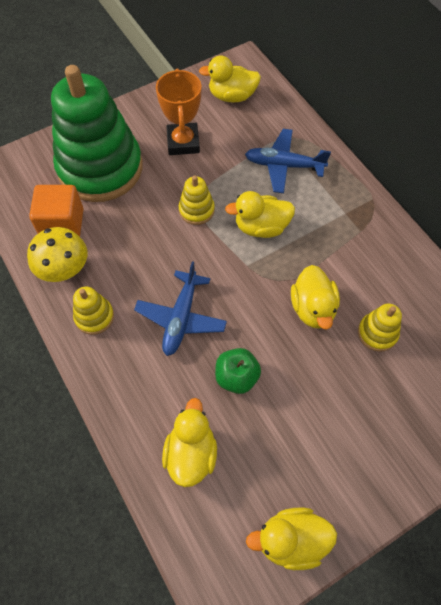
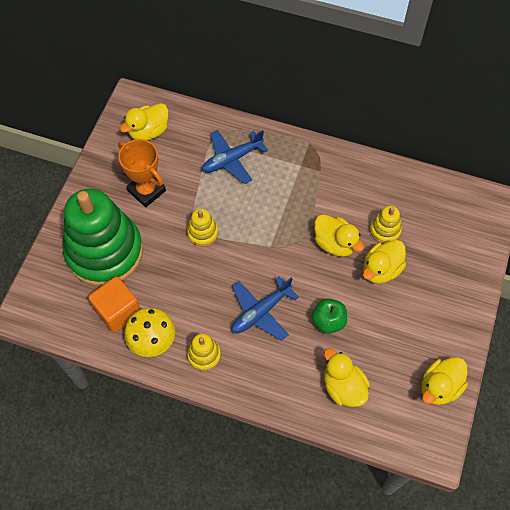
camera: 40 degrees left, 0 degrees up
blue plane [134,261,227,356] -> blue plane turned 75 degrees clockwise [231,276,299,341]
yellow duck [225,191,295,238] -> yellow duck moved to [363,240,406,284]

